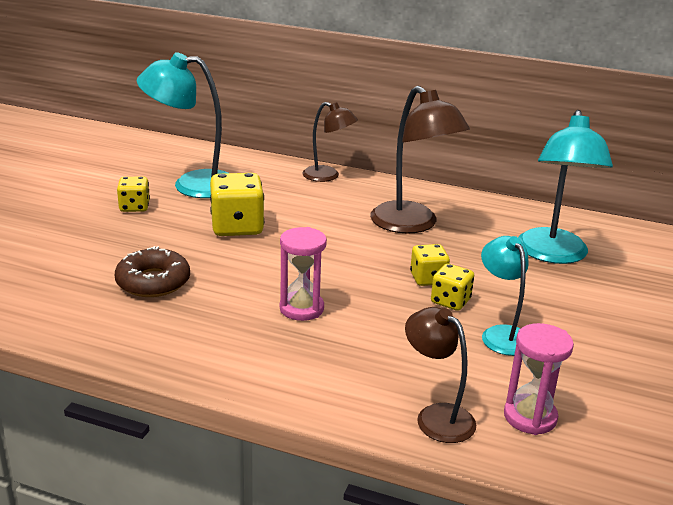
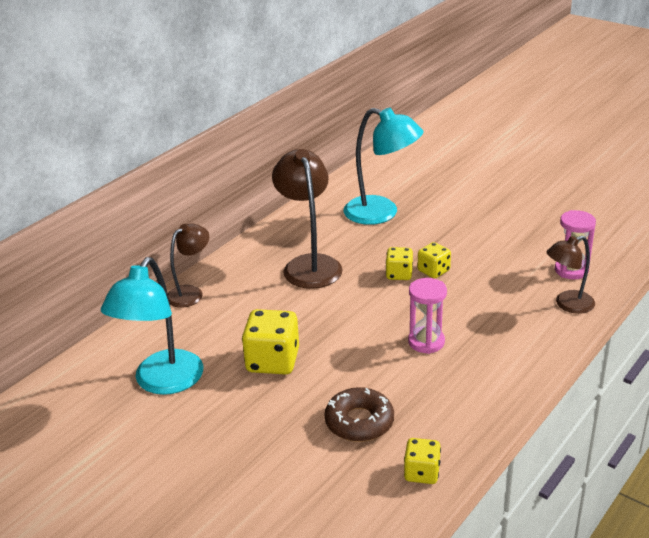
camera: 70 degrees left, 5 degrees up
yellow dice [117,177,150,212] -> yellow dice moved to [404,438,441,484]
brown lamp [370,86,470,234] -> brown lamp turned 90 degrees counterclockwise [272,149,343,289]
turquoise lamp [481,236,529,356] -> none

